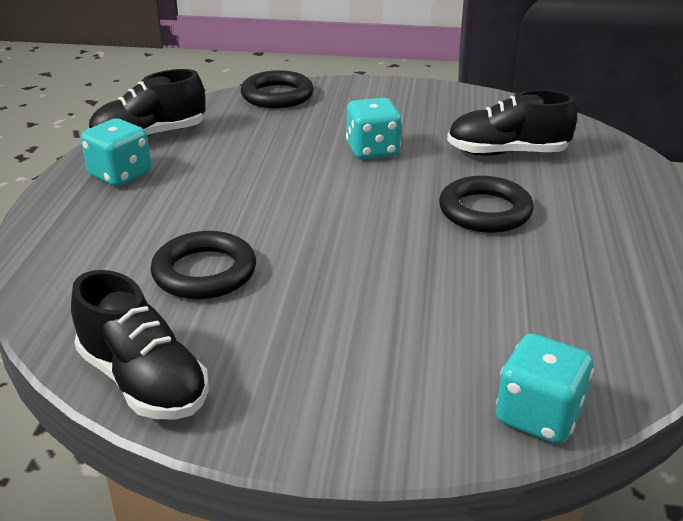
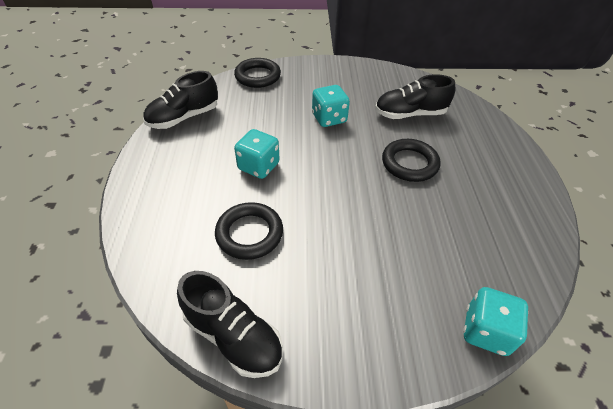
camera: 10 degrees left, 15 degrees up
turquoise dice [81,118,151,186] -> turquoise dice moved to [234,129,279,179]

